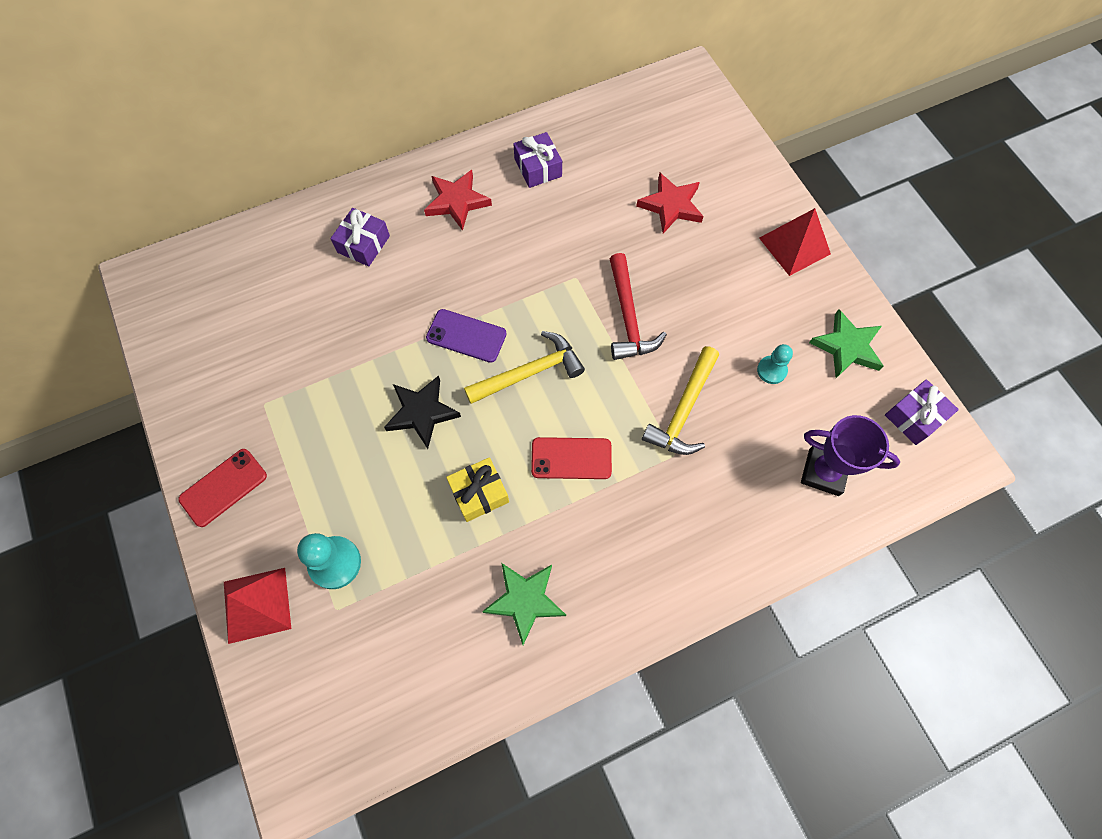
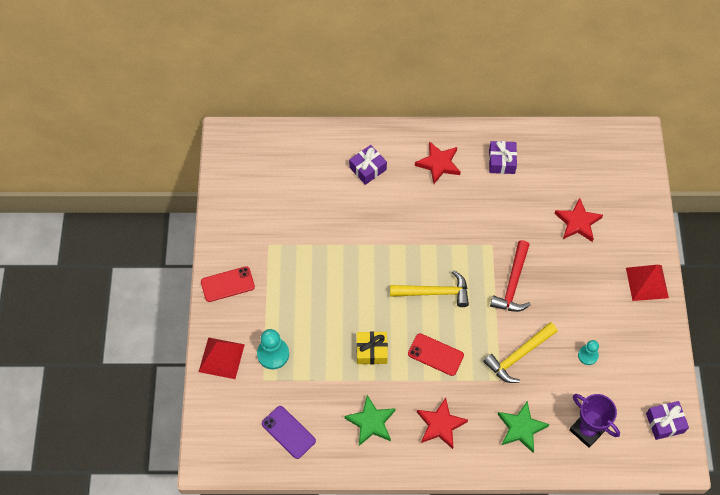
camera: 25 degrees right, 5 degrees down
black star [384,375,461,449] -> none
purple phone [426,309,507,363] -> purple phone moved to [262,406,316,459]
green star [809,309,884,378] -> green star moved to [498,401,549,453]
none -> red star [417,398,468,449]

